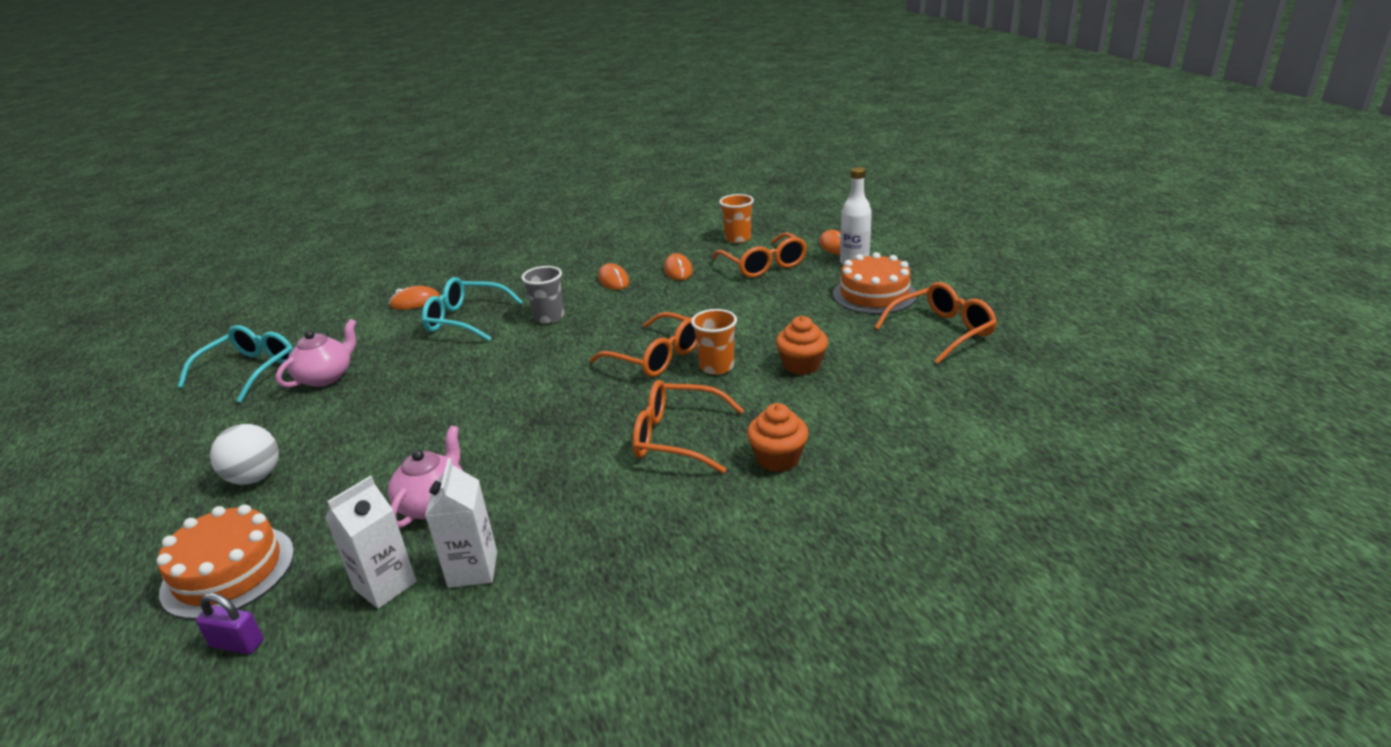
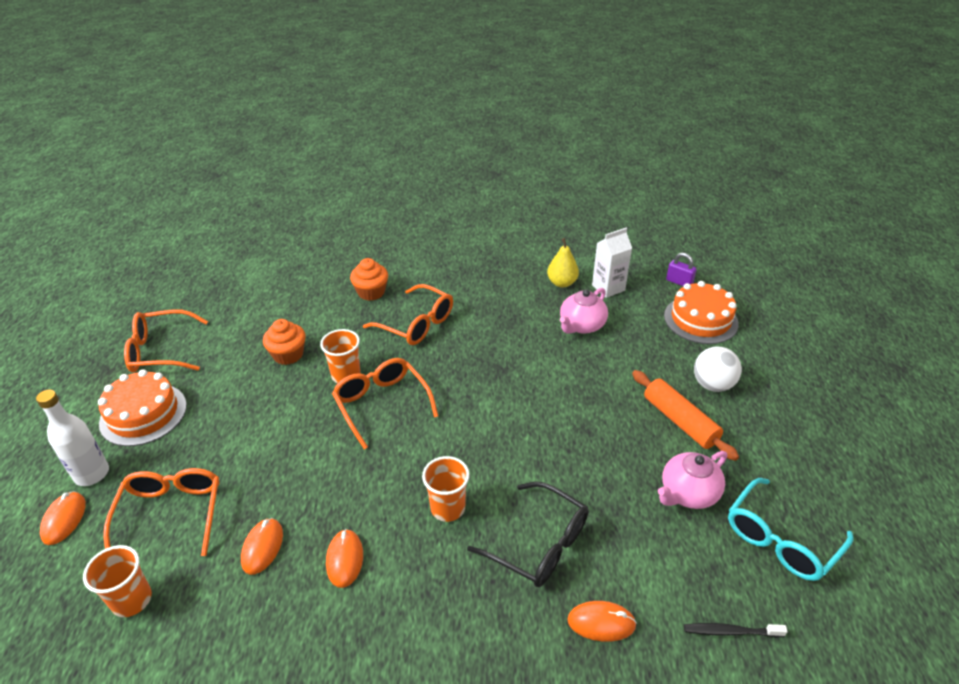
camera: 160 degrees left, 10 degrees up
turquoise glasses [422,277,523,341] -> black glasses [467,481,589,587]
white carton [425,458,497,588] -> yellow pear [547,238,579,288]
grey cup [521,266,564,324] -> orange cup [422,456,470,522]
none -> orange rolling pin [632,370,739,461]
none -> black toothbrush [684,623,788,637]

